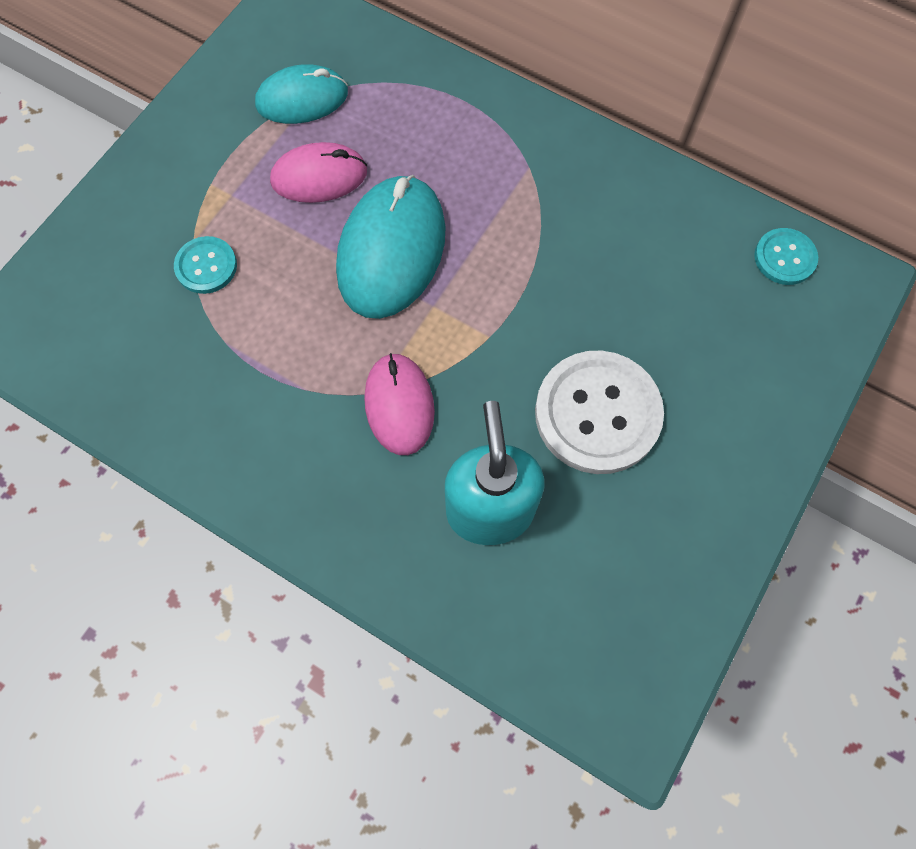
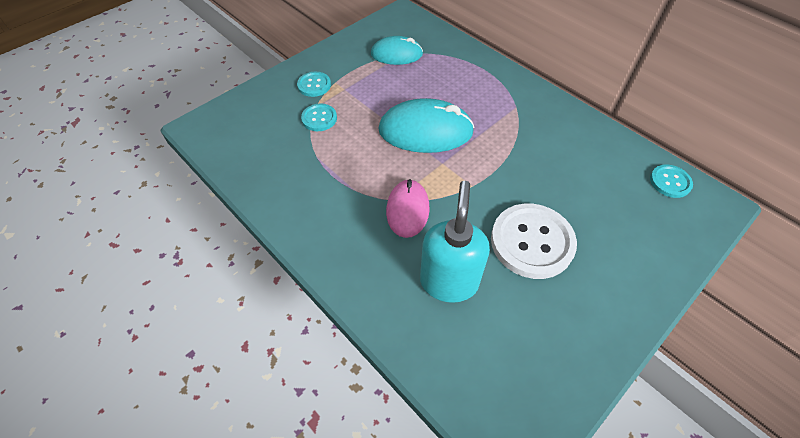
camera: 15 degrees right, 15 degrees down
pink mouse [270,142,367,203] -> none
turquoise mouse [336,175,446,319] -> turquoise mouse turned 60 degrees clockwise [378,98,474,153]
none -> turquoise button [297,72,331,97]

